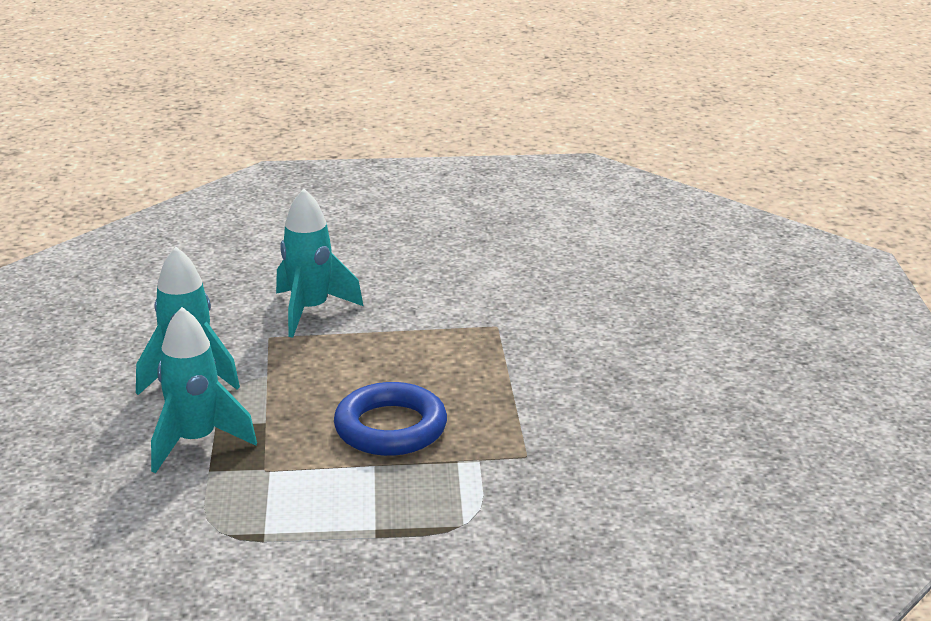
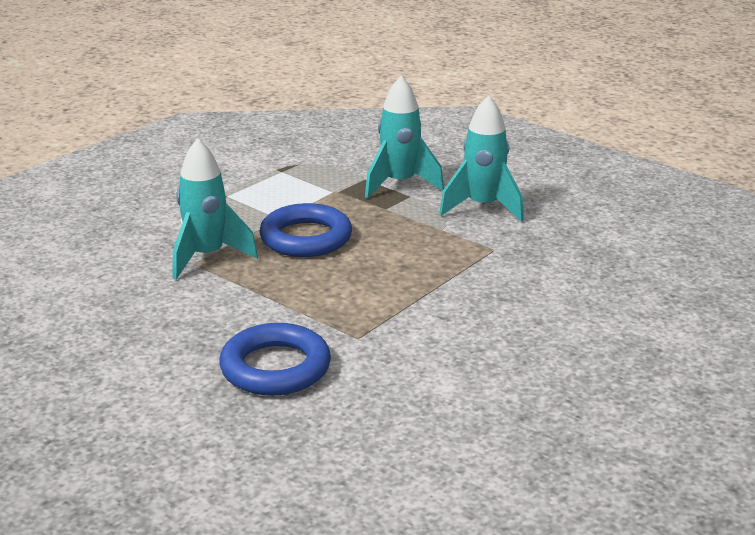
camera: 135 degrees right, 0 degrees up
turquoise rocket [276,189,363,338] -> turquoise rocket moved to [173,138,258,280]
none -> blue ring [219,323,331,396]

